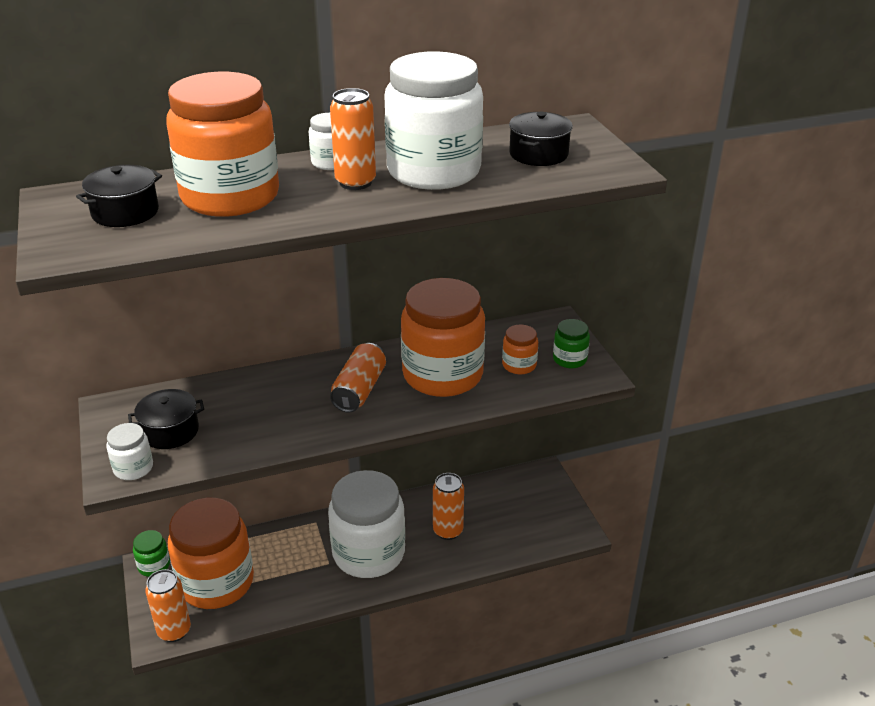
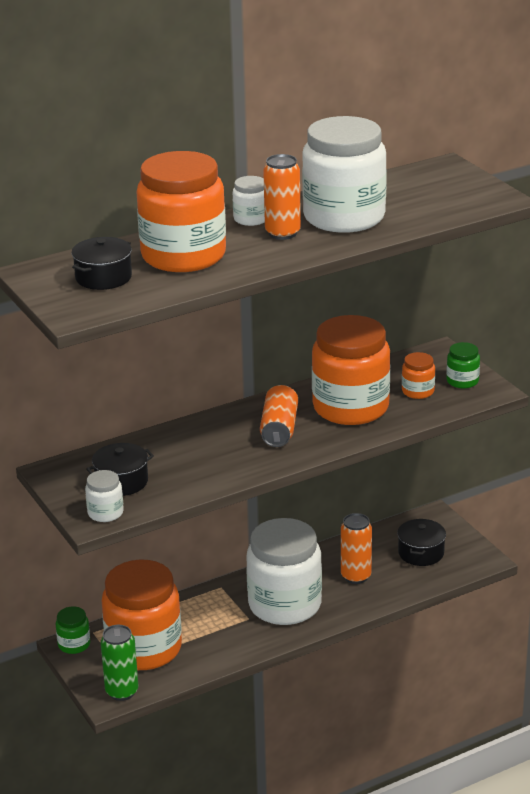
camera: 10 degrees left, 5 degrees down
orange can [145,569,191,642] -> green can [101,625,138,701]
black pot [509,112,573,166] -> black pot moved to [397,519,446,566]

